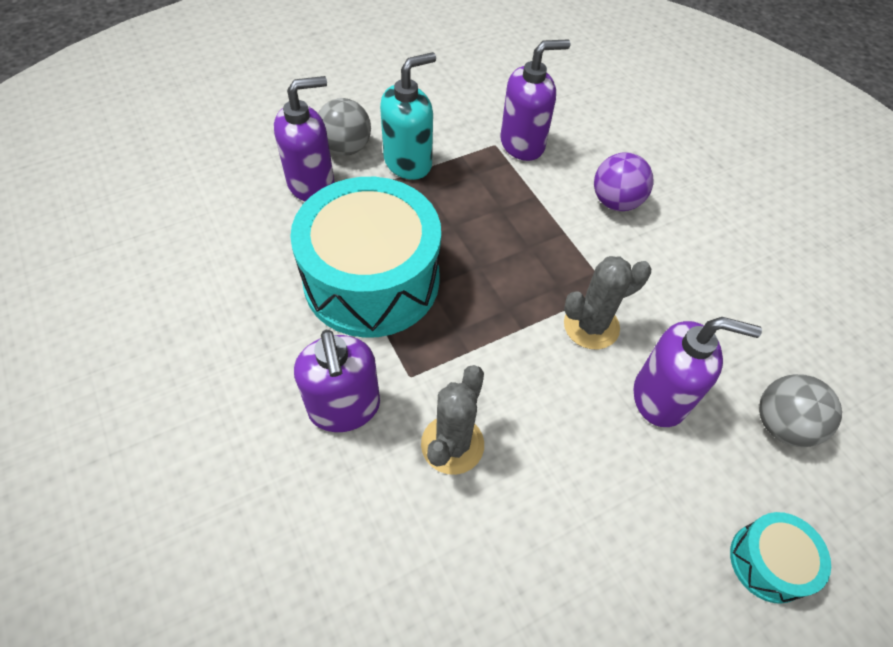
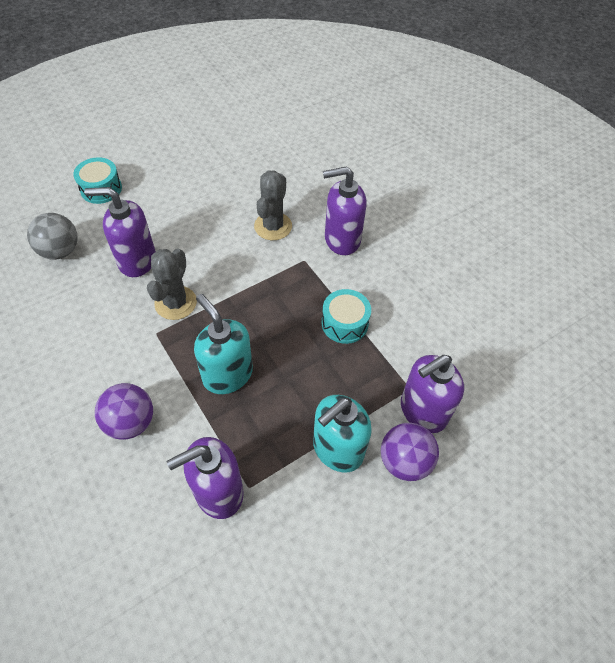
camera: 175 degrees right, 0 degrees up
turquoise drum [290,177,441,338] -> turquoise drum [322,289,371,344], size x0.44
purple soap dispenser [294,330,380,432] -> purple soap dispenser turned 75 degrees counterclockwise [323,166,367,255]
grey ball [318,98,371,156] -> purple ball [381,423,439,481]
grey cactus [564,256,651,349] -> grey cactus turned 45 degrees counterclockwise [147,248,197,320]
none -> turquoise soap dispenser [194,294,253,394]

